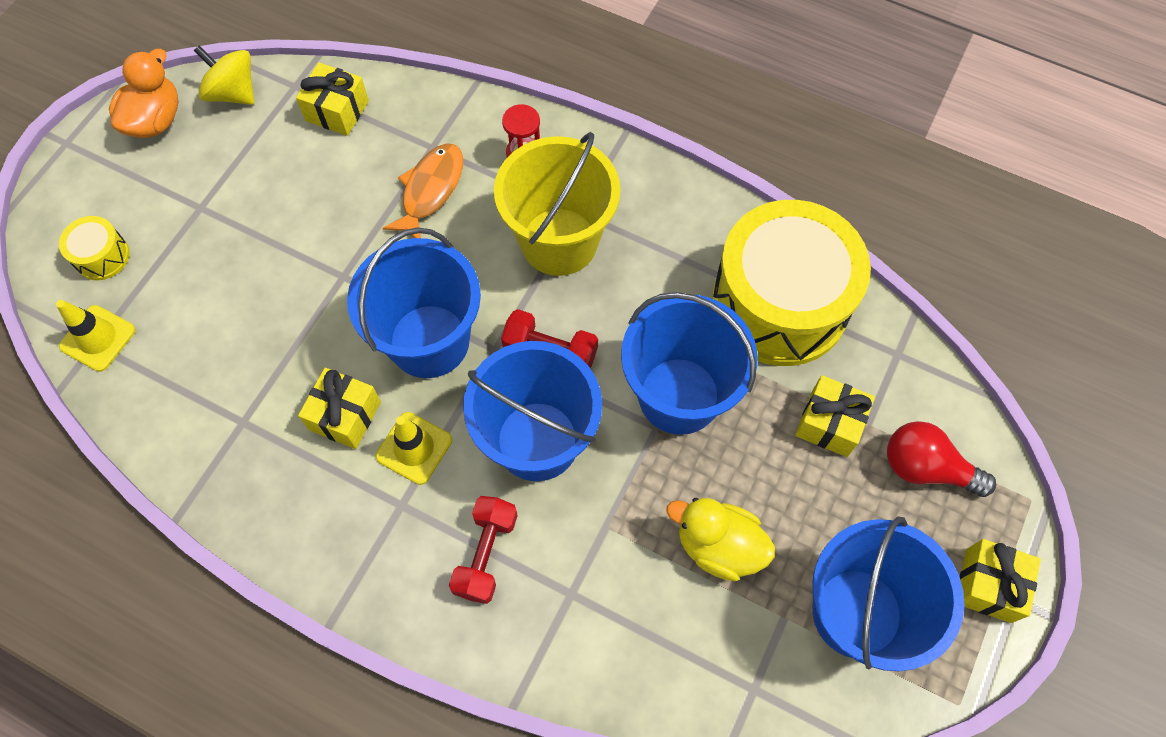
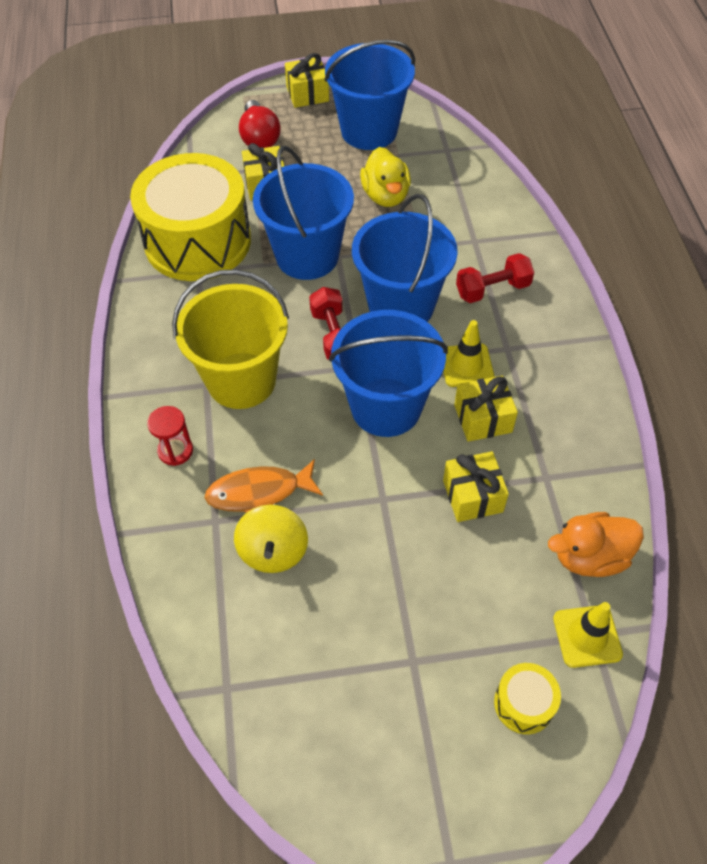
camera: 125 degrees left, 10 degrees down
orange duck [109,49,178,138] -> orange duck moved to [548,512,644,577]
yellow spinning top [194,46,254,105] -> yellow spinning top moved to [234,505,308,573]
yellow gift [296,62,369,136] -> yellow gift moved to [443,451,509,522]

